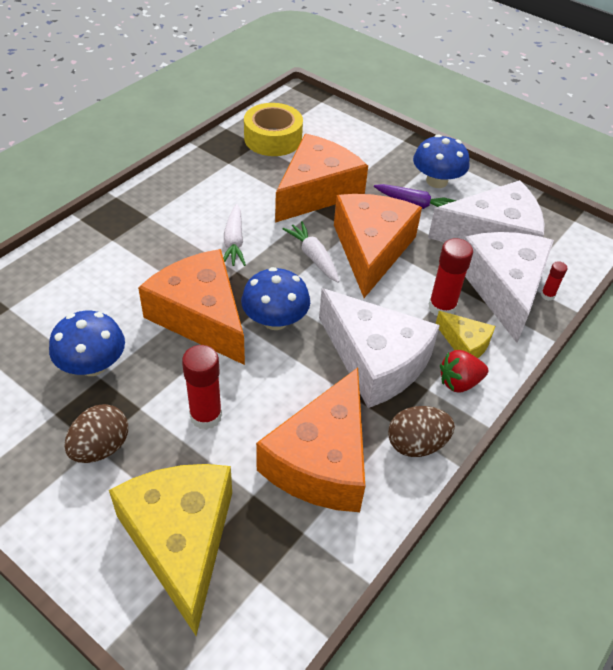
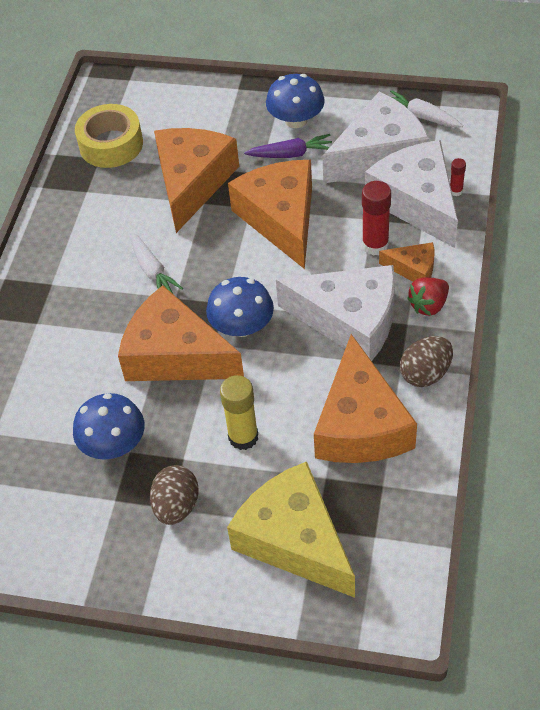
camera: 20 degrees left, 5 degrees up
red glue stick [182,345,222,430] -> yellow glue stick [220,375,258,450]
white carrot [282,221,339,283] -> white carrot moved to [390,90,463,127]
yellow cheese [436,311,495,358] -> orange cheese [379,242,434,282]

